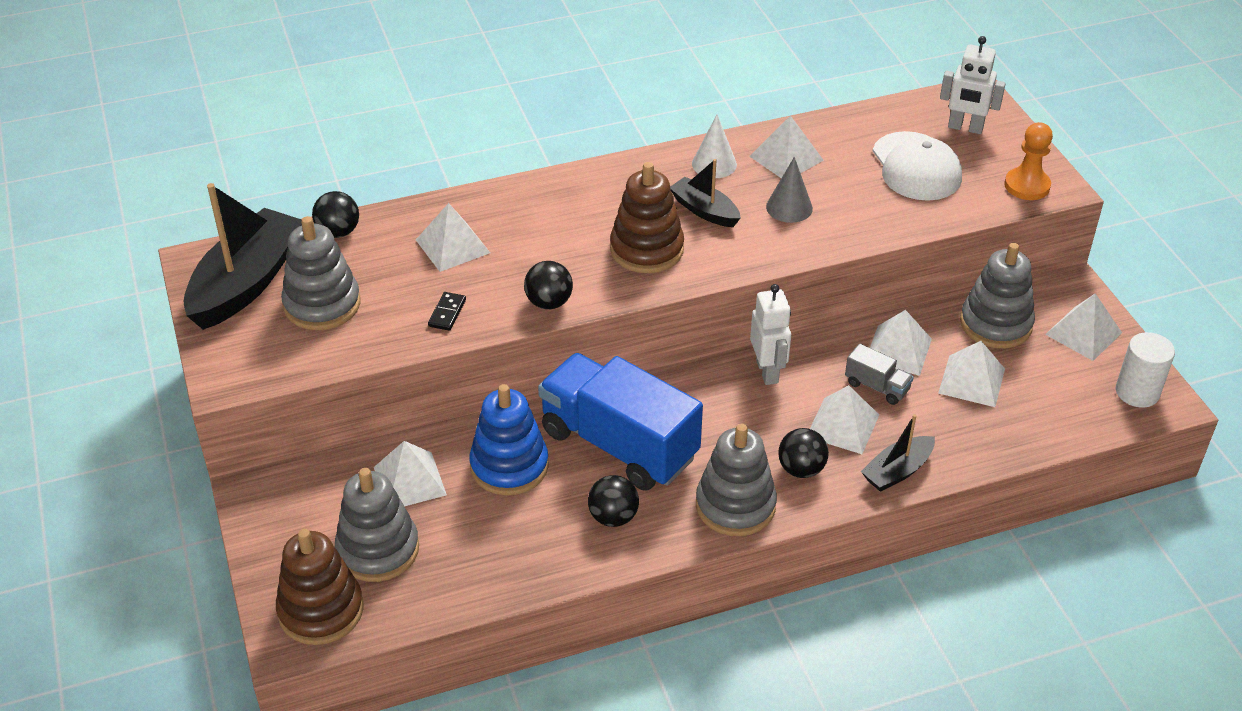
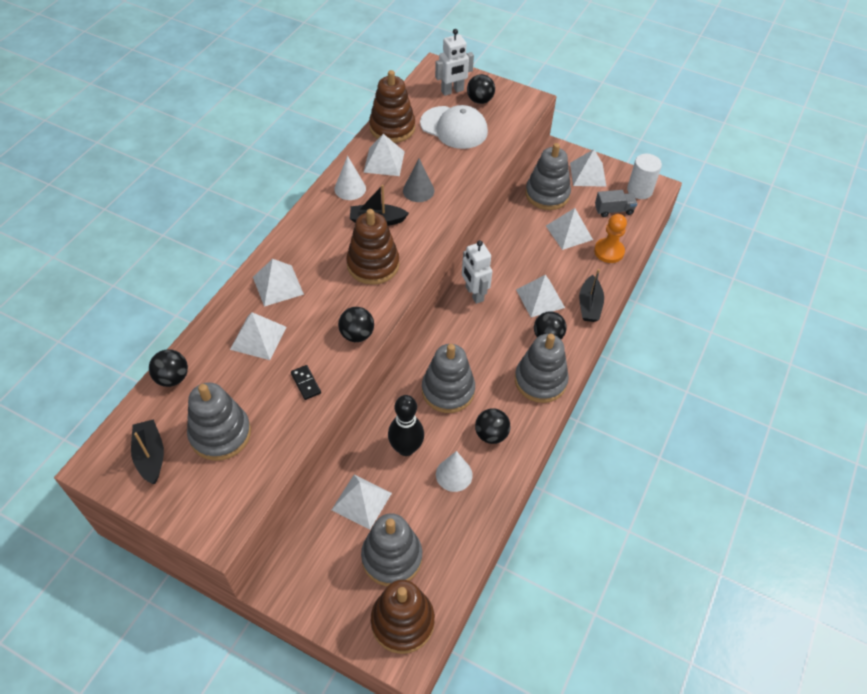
camera: 45 degrees left, 10 degrees up
black boat [184,183,302,330] -> black boat [131,419,164,484], size x0.53
blue stacking toy [469,384,549,496] -> black bowling pin [388,395,424,456]
blue truck [538,353,703,491] -> grey stacking toy [422,344,475,413]
white robot [750,284,791,385] -> white robot turned 150 degrees counterclockwise [462,240,492,304]
grey truck [845,343,914,405] -> grey truck moved to [595,190,637,217]
white pyramid [870,310,932,376] -> white pyramid moved to [253,259,304,307]
orange pawn [1004,122,1053,200] -> orange pawn moved to [594,214,627,263]
none -> brown stacking toy [369,70,415,143]
none -> white cone [436,451,473,492]
none -> black ball [467,74,495,104]

